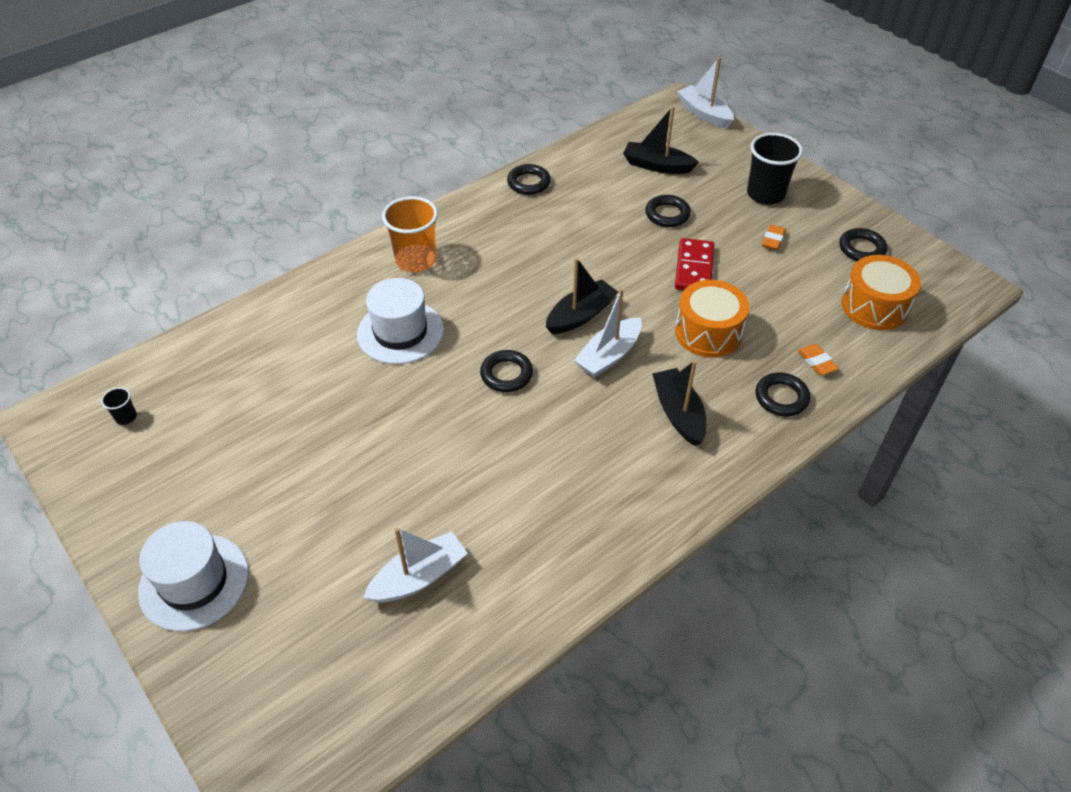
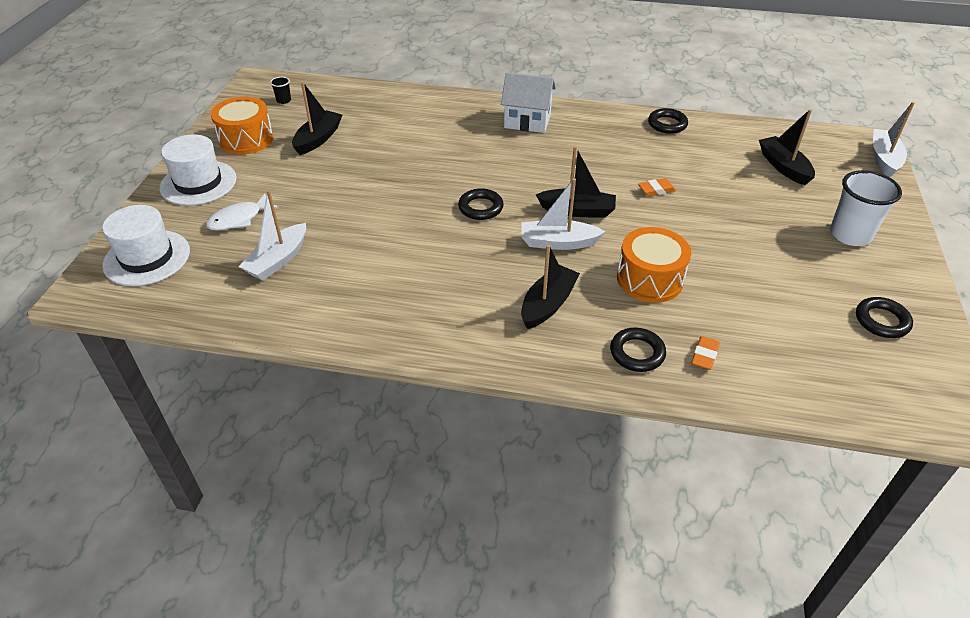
camera: 50 degrees right, 5 degrees down
white hat [357,278,444,364] -> white hat moved to [102,205,190,286]
white boat [363,528,468,602] -> white boat turned 105 degrees clockwise [238,190,306,281]
orange cup [382,196,438,272] -> white house [501,73,556,133]
black ring [645,195,691,227] -> none
red domino [675,238,714,290] -> none
black cup [747,133,803,205] -> white cup [830,170,902,246]
orange eraser [762,225,786,250] -> orange eraser moved to [638,178,676,196]
orange drum [841,255,921,330] -> orange drum moved to [211,97,274,155]
none -> white fish [206,194,279,231]
none -> black boat [292,82,342,155]

